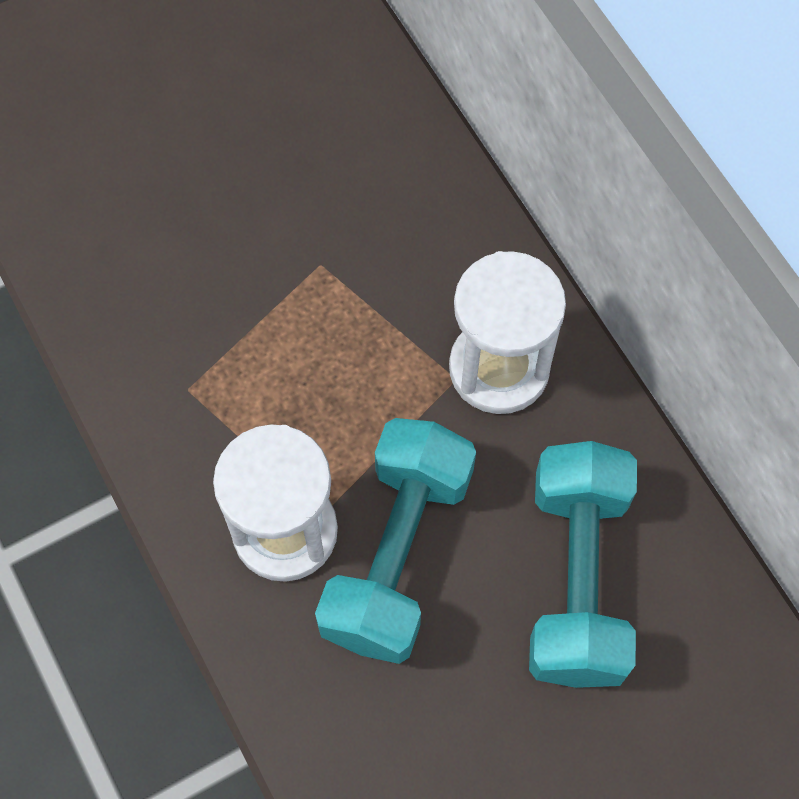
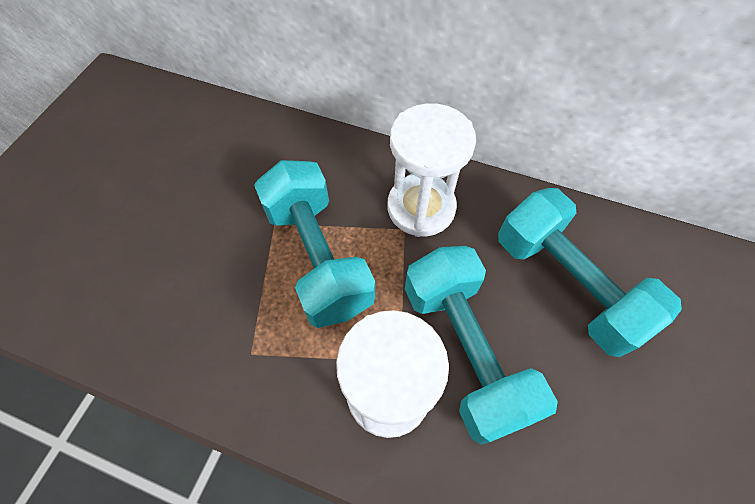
camera: 40 degrees left, 5 degrees down
none -> turquoise dumbbell [254,160,375,328]

